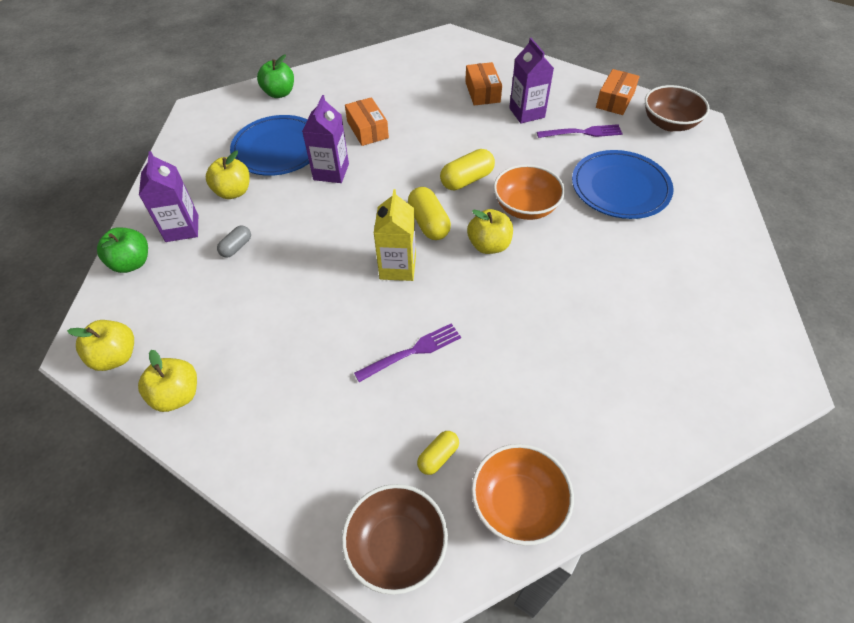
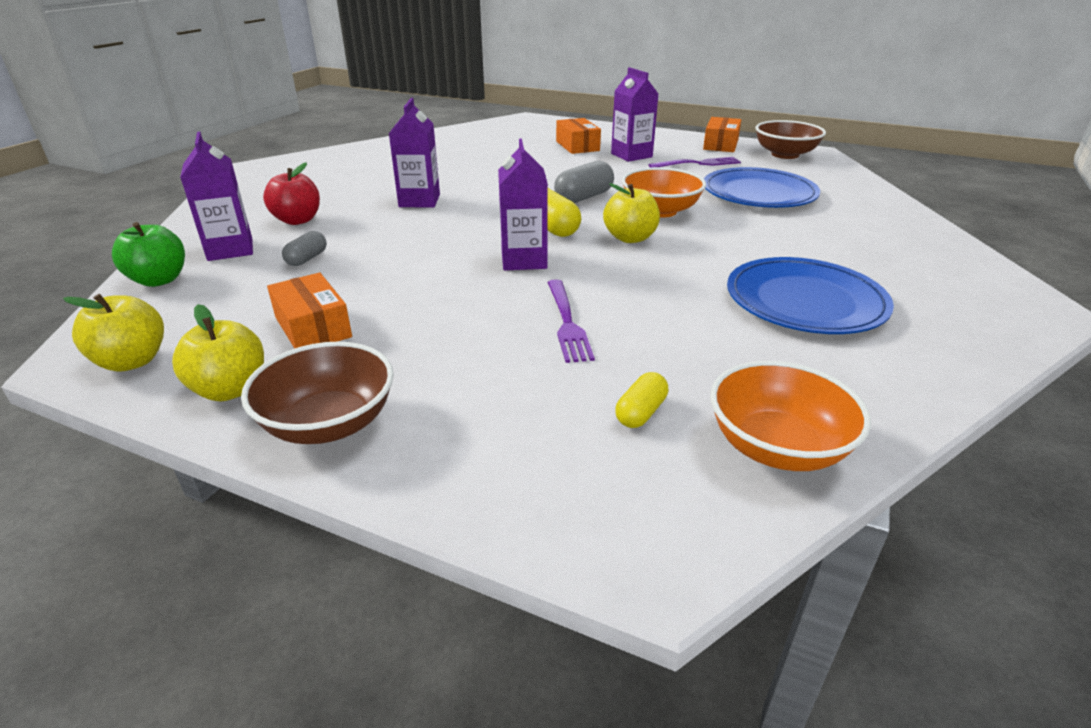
camera: 10 degrees left, 20 degrees down
yellow apple [206,151,250,199] -> red apple [263,163,320,225]
blue plate [230,115,309,176] -> blue plate moved to [727,257,894,334]
green apple [257,54,294,98] -> none
brown bowl [342,484,448,595] -> brown bowl moved to [241,342,394,444]
orange box [345,97,389,146] -> orange box moved to [267,273,352,349]
purple fork [354,323,461,382] -> purple fork turned 120 degrees clockwise [547,279,595,363]
yellow carton [374,189,416,281] -> purple carton [498,139,548,270]
yellow capsule [440,149,495,190] -> grey capsule [554,161,614,203]

